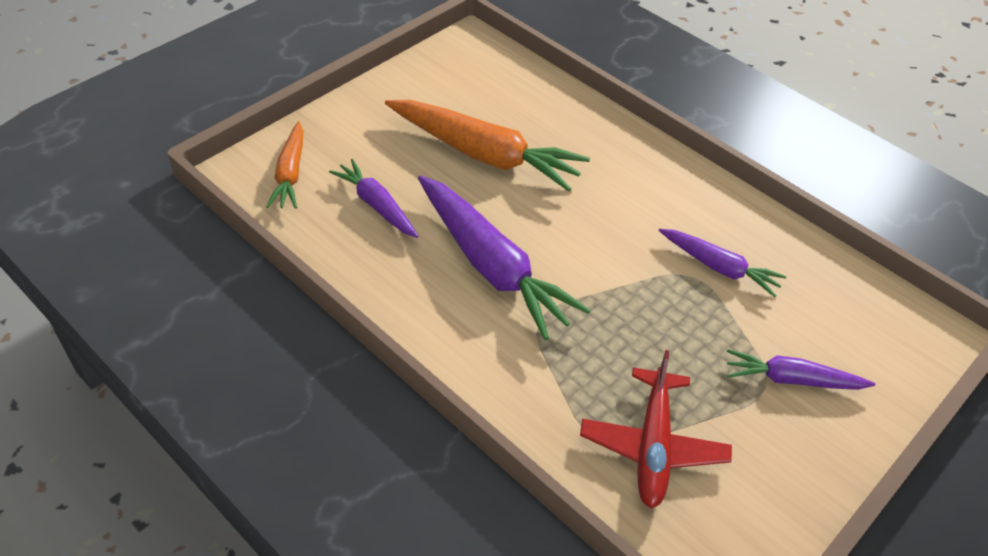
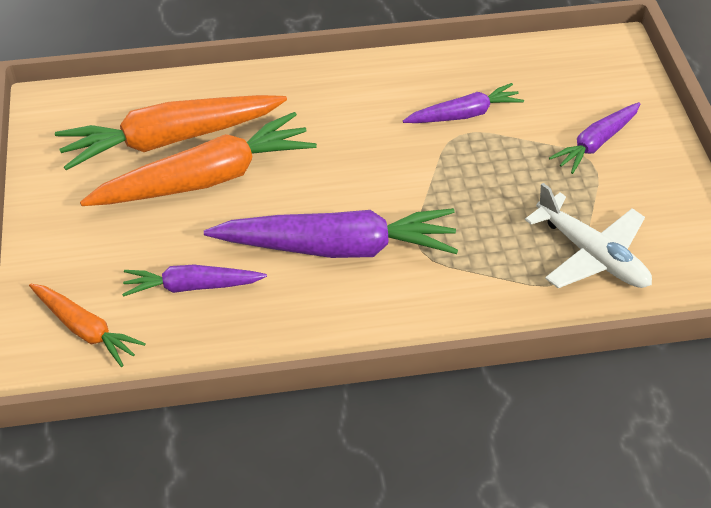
camera: 50 degrees left, 0 degrees up
red plane [580,350,732,508] -> white plane [525,183,652,288]
none -> orange carrot [55,95,287,170]

